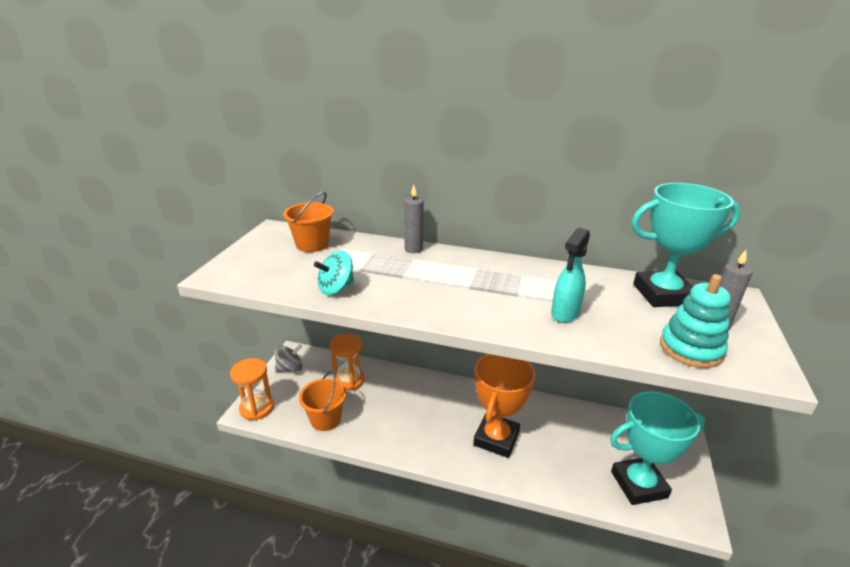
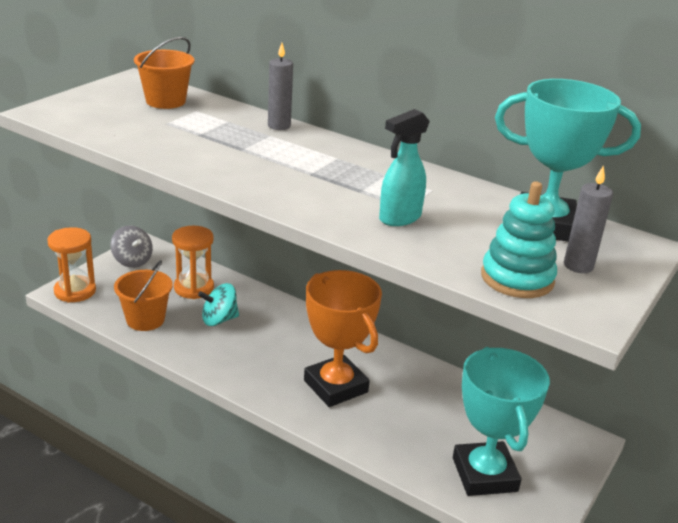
camera: 15 degrees right, 0 degrees up
grey spinning top [275,344,303,372] -> grey spinning top turned 60 degrees clockwise [110,226,153,268]
turquoise spinning top [314,251,354,295] -> turquoise spinning top moved to [198,283,239,326]
orange trophy [473,354,536,458] -> orange trophy turned 75 degrees counterclockwise [304,270,382,407]
turquoise trophy [610,391,705,505] -> turquoise trophy turned 75 degrees clockwise [453,347,550,496]

